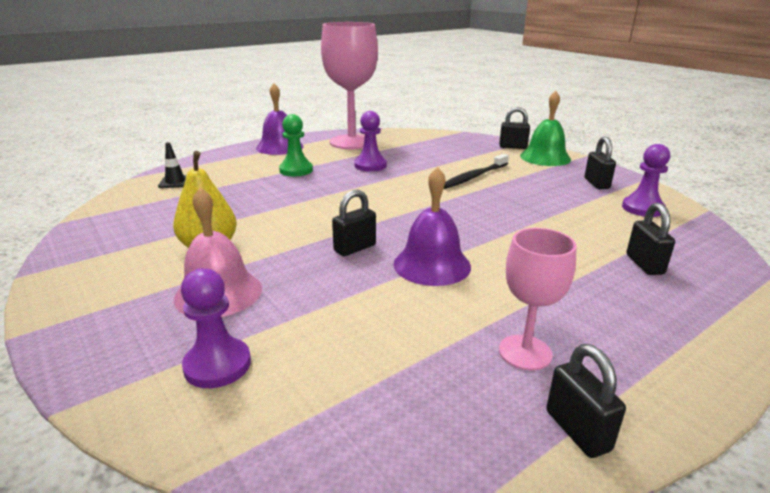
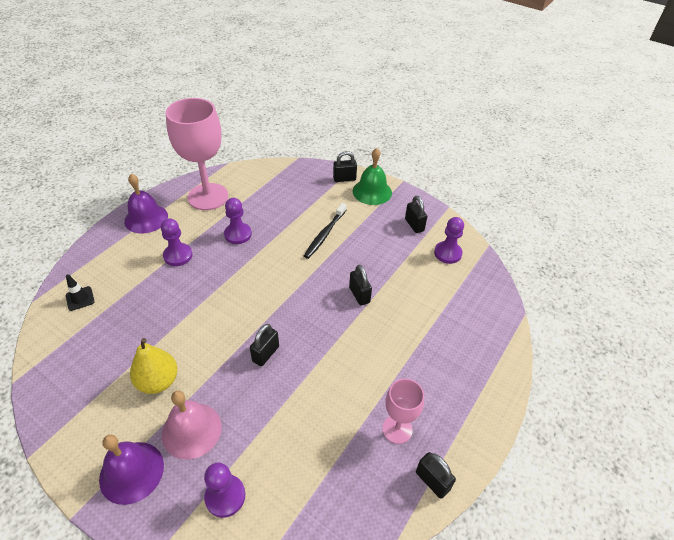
camera: 20 degrees left, 20 degrees up
green pawn [279,114,313,176] -> purple pawn [161,218,193,266]
purple bell [393,167,471,286] -> purple bell moved to [99,435,164,505]
black padlock [626,203,675,275] -> black padlock moved to [349,265,372,306]

